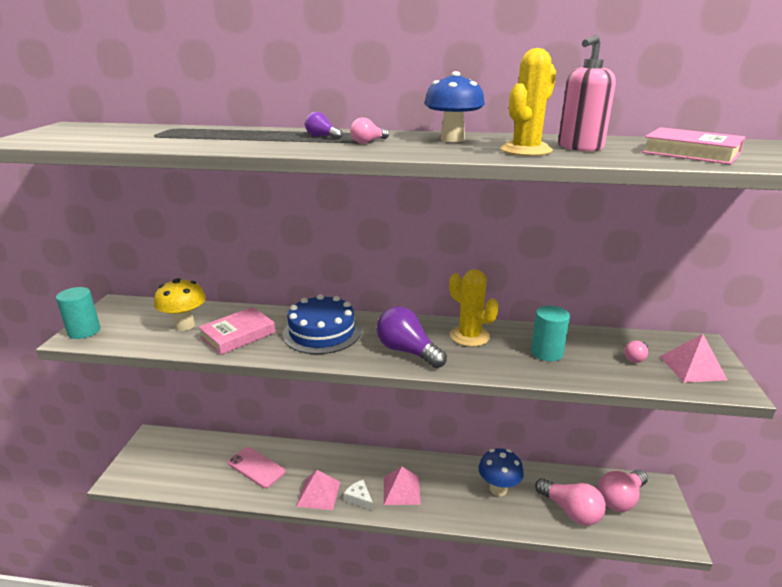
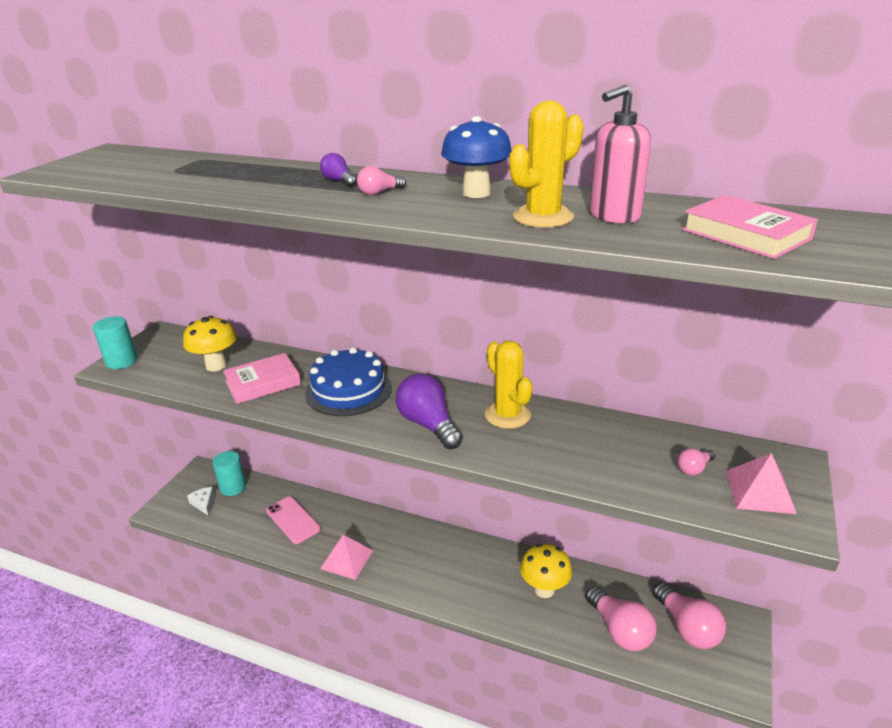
camera: 15 degrees right, 5 degrees up
white cheese [344,480,373,510] -> white cheese moved to [187,487,214,516]
pink pyramid [384,467,421,505] -> none
blue mushroom [479,448,524,496] -> yellow mushroom [520,544,572,598]
turquoise cylinder [531,306,570,361] -> turquoise cylinder moved to [213,451,246,496]
pink light bulb [598,469,648,512] -> pink light bulb turned 90 degrees counterclockwise [653,583,726,649]

